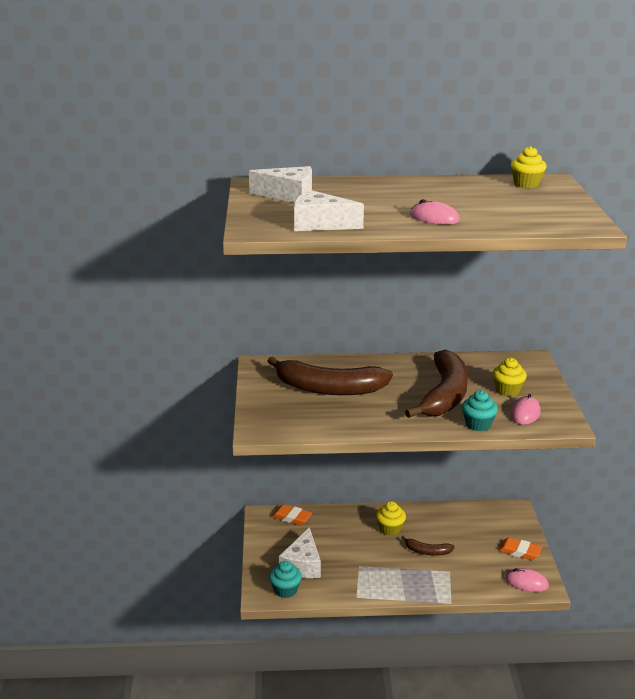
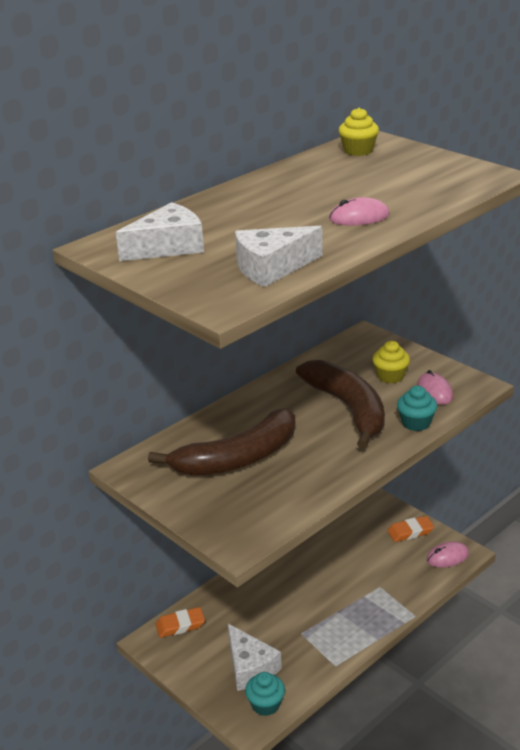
camera: 40 degrees left, 5 degrees up
yellow cupcake [376,501,406,536] -> none
brown banana [401,536,454,555] -> none

